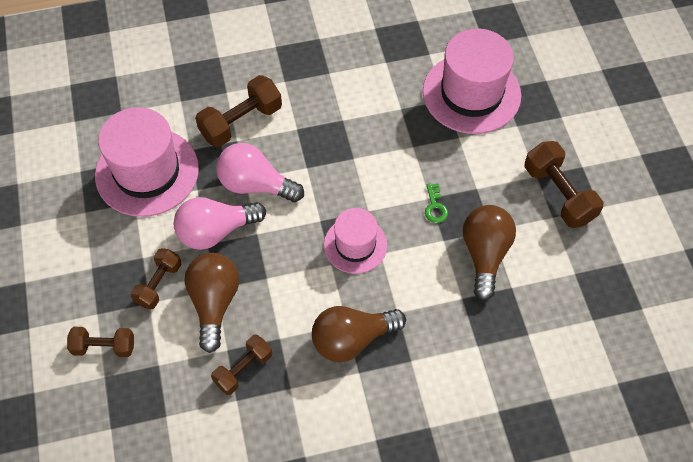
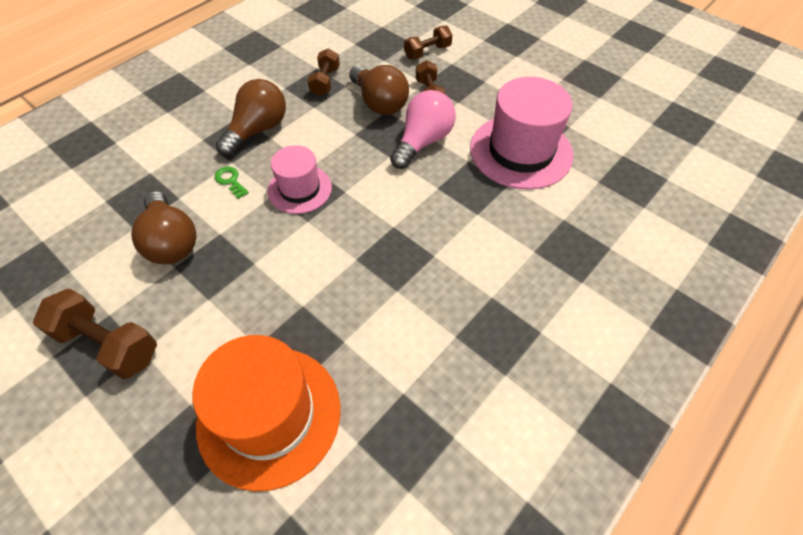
camera: 145 degrees right, 5 degrees down
brown dumbbell [195,75,282,147] -> none
pink light bulb [216,143,304,202] -> none
pink hat [423,29,521,134] -> orange hat [192,335,341,491]
green key [425,183,448,223] -> green key moved to [215,167,249,199]

